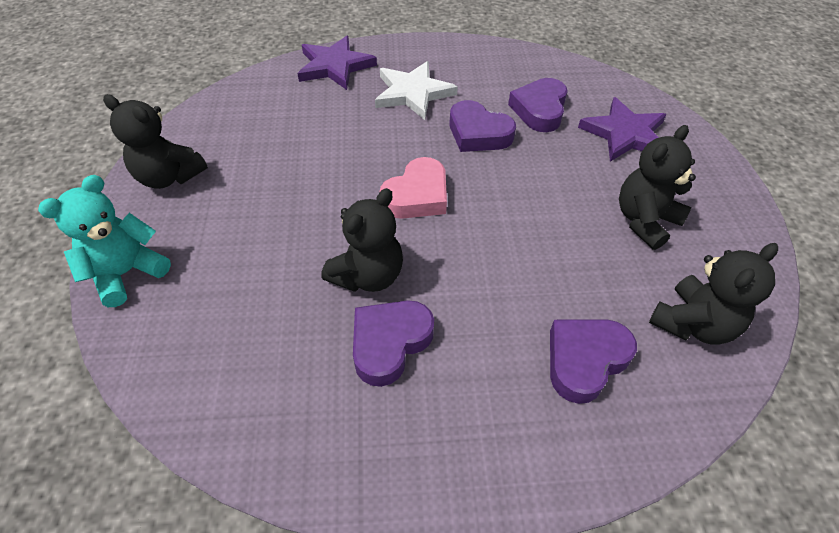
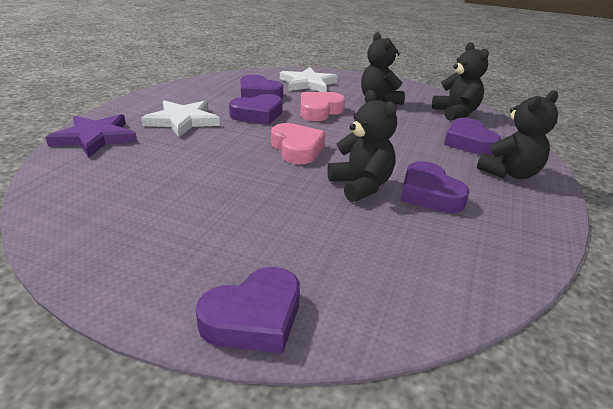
camera: 65 degrees left, 20 degrees down
turquoise teddy bear [38,175,171,307] -> purple heart [196,267,300,353]
black teddy bear [103,94,208,189] -> black teddy bear moved to [477,90,558,179]
purple star [578,97,667,162] -> white star [280,67,338,92]
none -> pink heart [300,92,345,121]

